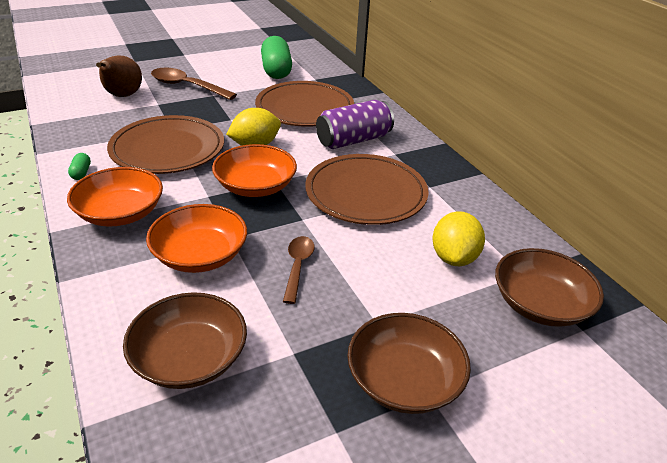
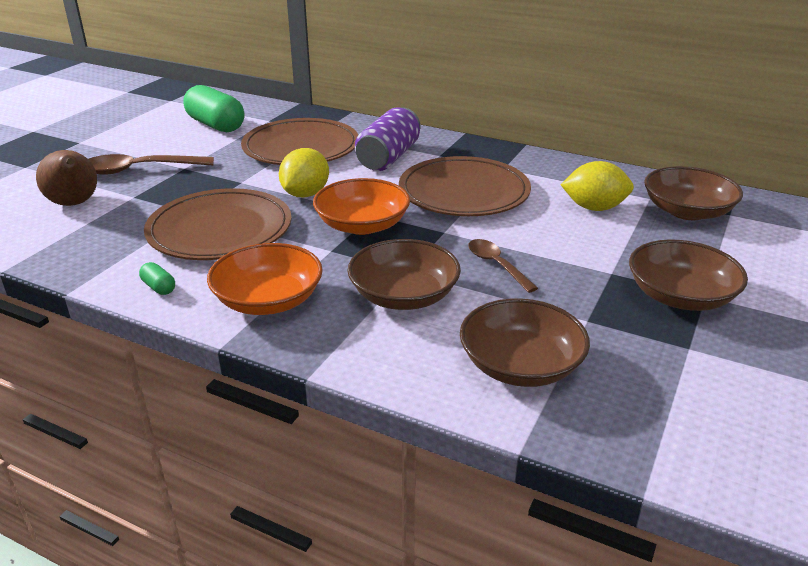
camera: 35 degrees left, 5 degrees down
orange bowl [146,204,247,273] -> brown bowl [347,239,461,310]
yellow lemon [432,211,485,266] -> yellow lemon turned 60 degrees counterclockwise [560,161,634,211]

